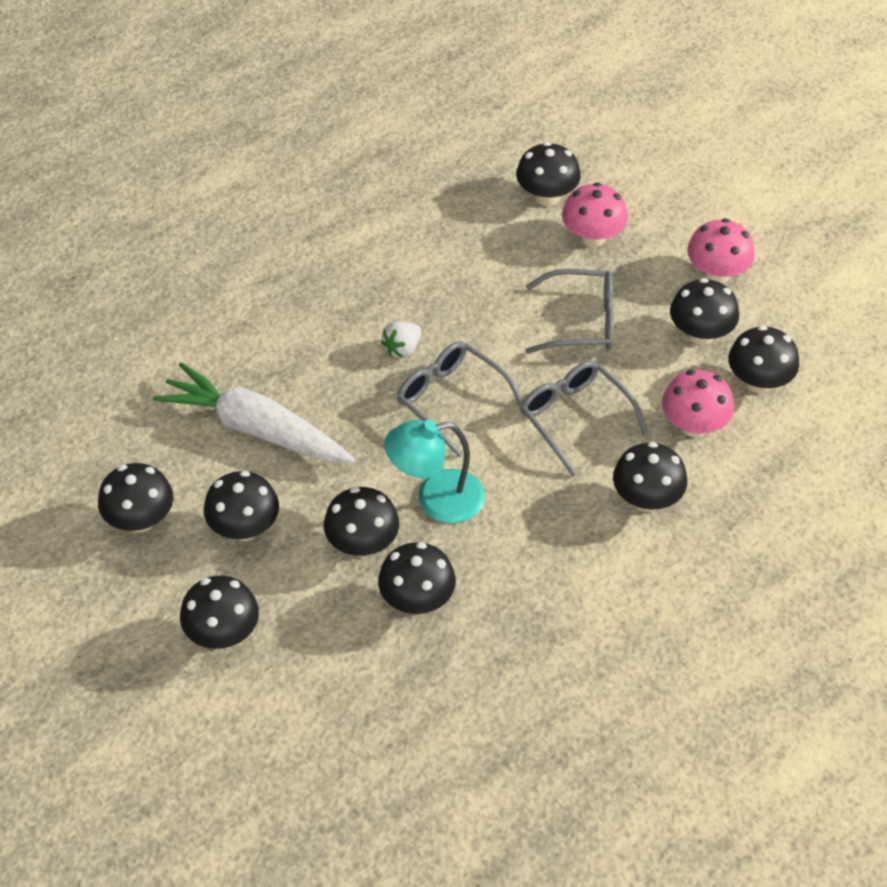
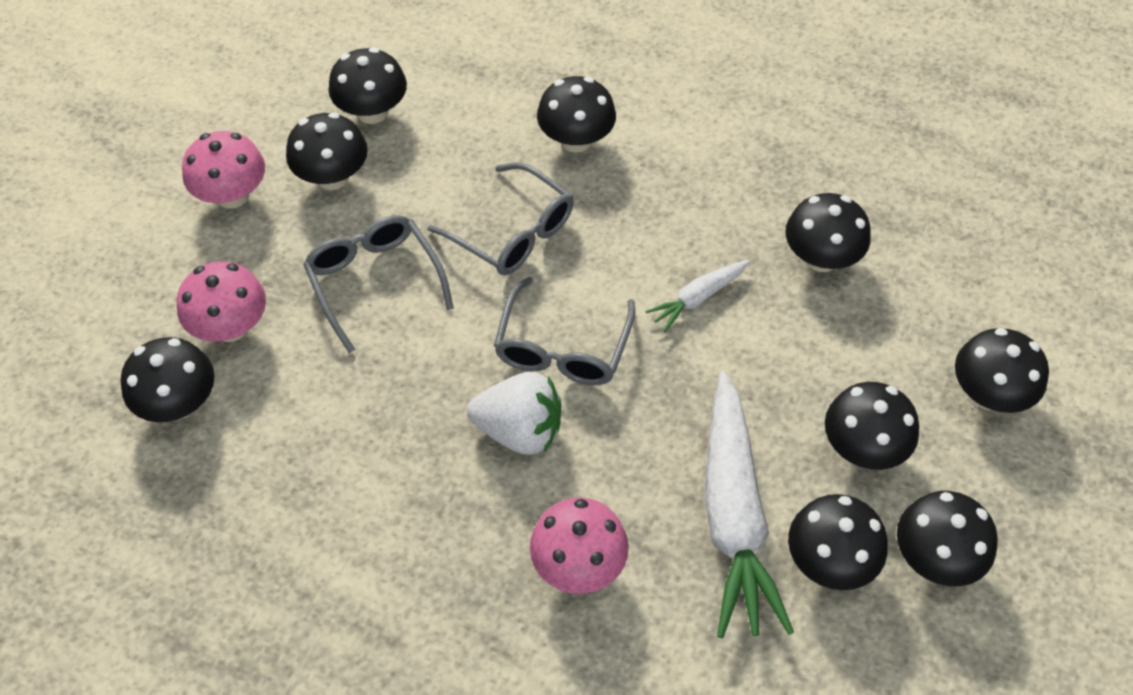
camera: 120 degrees left, 5 degrees up
black mushroom [324,487,399,557] -> black mushroom moved to [788,494,887,590]
white strawberry [381,321,421,358] -> white strawberry [467,372,561,455], size x1.63
turquoise lamp [384,420,485,523] -> white carrot [645,260,750,332]
grey glasses [520,360,648,476] -> grey glasses turned 75 degrees counterclockwise [427,162,574,275]
pink mushroom [662,370,734,437] -> pink mushroom moved to [530,497,629,594]

